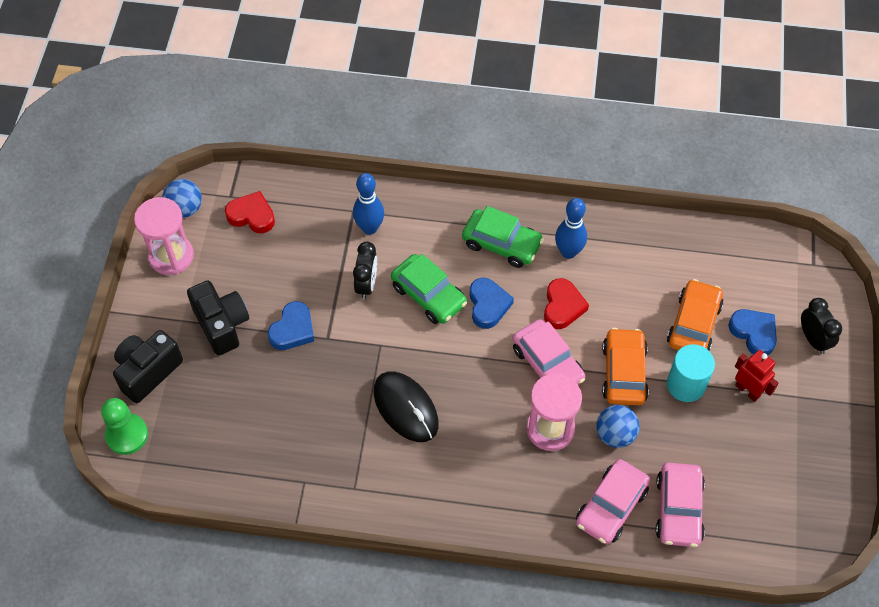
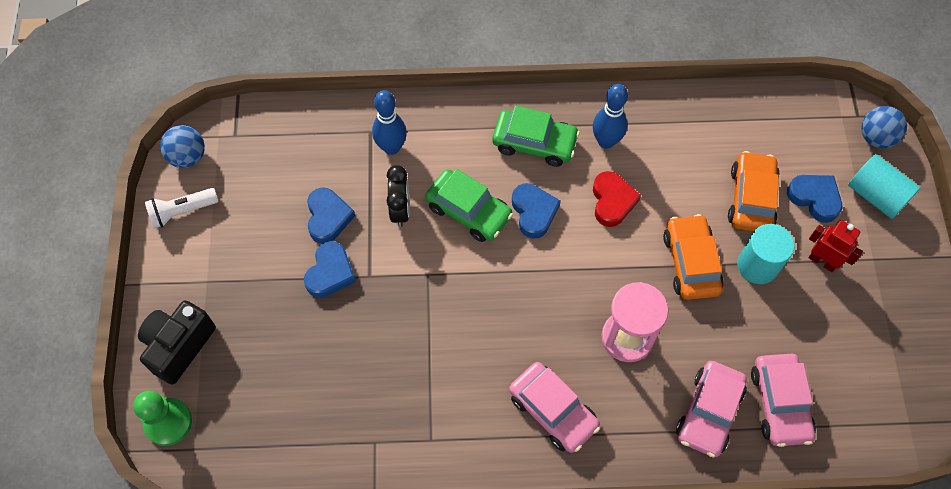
camera: 10 degrees left, 5 degrees up
pink hourglass [134,197,194,275] -> white flashlight [145,188,219,229]
black camera [187,281,249,356] -> none
red heart [225,191,275,233] -> none
black mouse [373,371,439,442] -> none
pink car [512,319,586,385] -> pink car moved to [509,362,600,453]
blue ball [596,405,640,448] -> blue ball moved to [861,106,907,149]
black clock [801,298,842,354] -> turquoise cylinder [848,154,920,219]
none -> blue heart [307,187,355,244]

